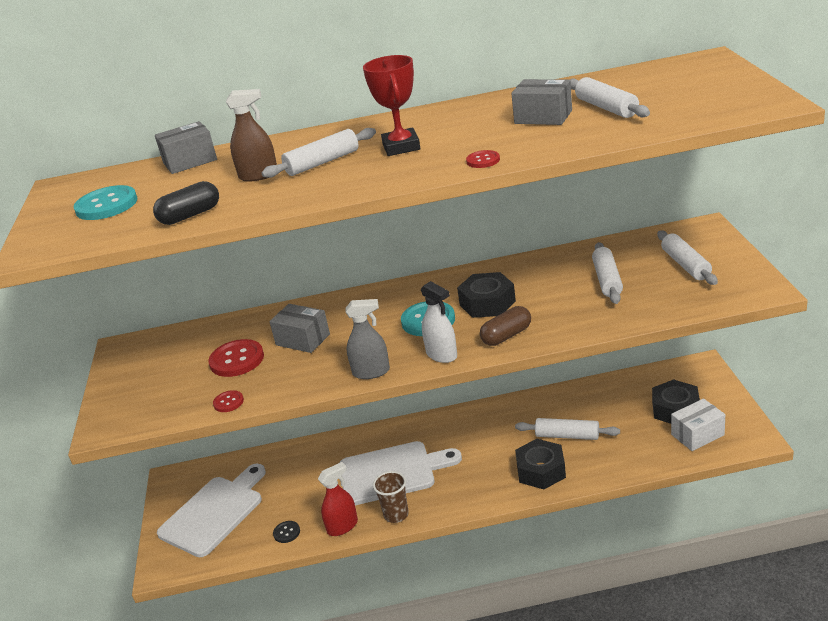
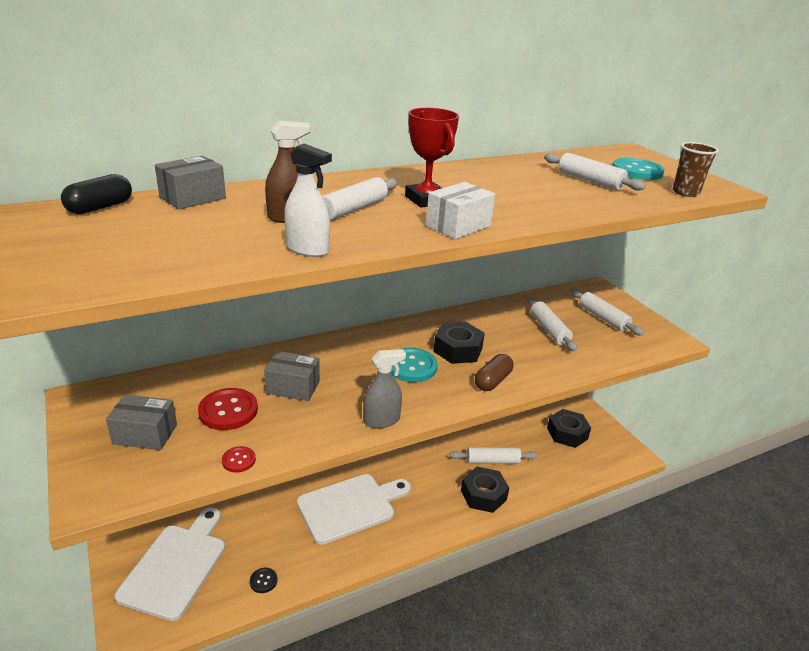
camera: 25 degrees left, 0 degrees up
turquoise button [73,185,137,220] -> turquoise button moved to [612,158,665,180]
black capsule [153,181,219,225] -> black capsule moved to [61,174,132,214]
red spray bottle [318,462,358,536] -> none
brown cup [373,471,409,523] -> brown cup moved to [673,142,719,197]
white spray bottle [421,281,457,363] -> white spray bottle moved to [284,143,332,257]
red button [466,150,500,168] -> none
grey box [511,79,572,125] -> grey box moved to [106,394,177,450]
white box [671,398,725,451] -> white box moved to [426,182,495,239]

